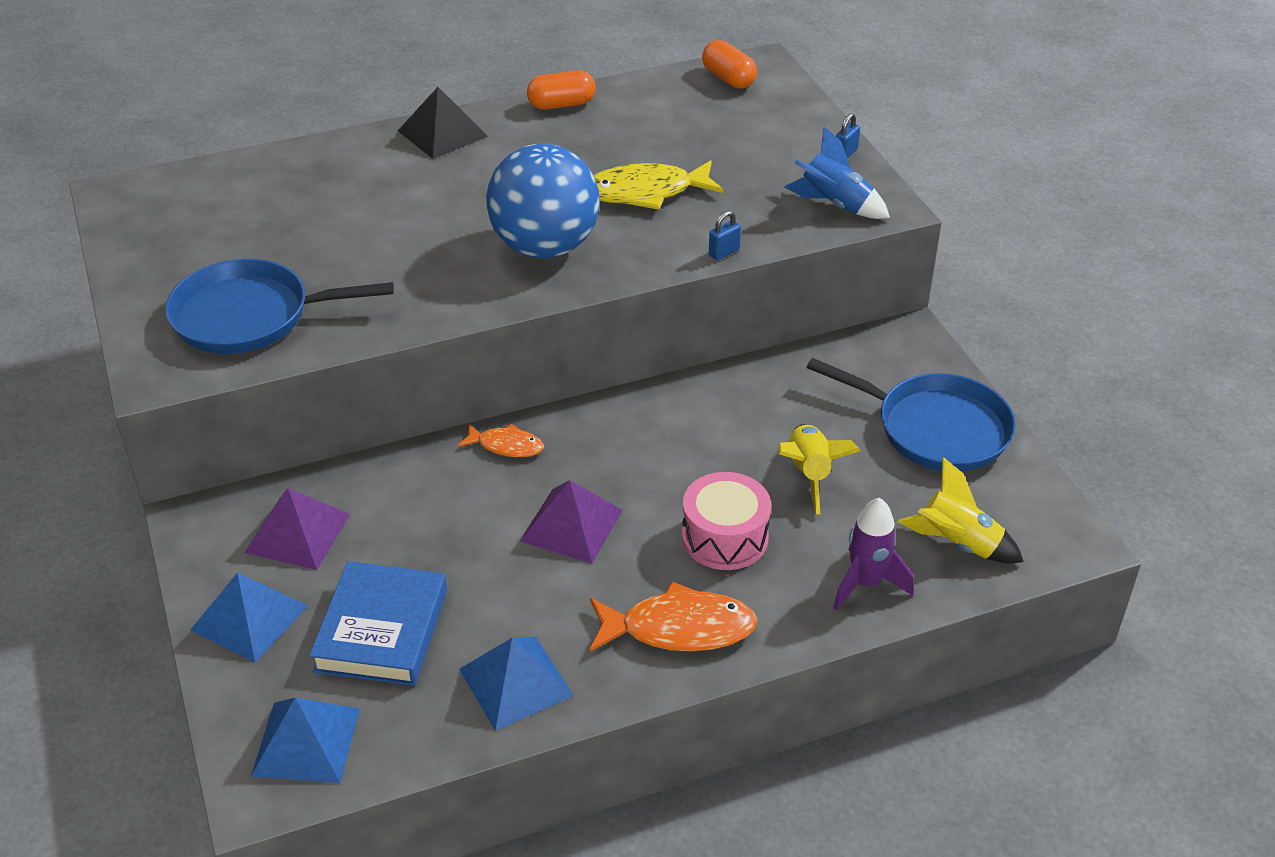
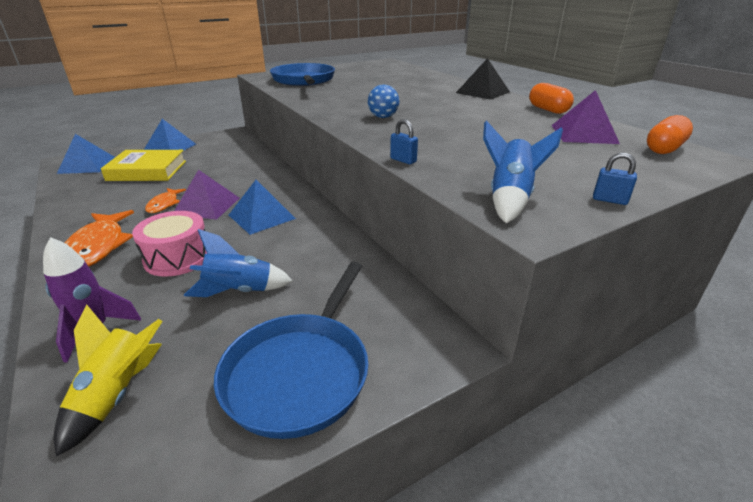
camera: 80 degrees right, 10 degrees down
purple pyramid [244,488,350,570] -> purple pyramid moved to [551,90,620,144]
blue book [309,561,447,686] -> yellow book [101,150,186,181]
orange fish [458,423,544,457] -> orange fish moved to [145,188,186,213]
blue pyramid [459,637,574,731] -> blue pyramid moved to [229,180,296,235]
blue ball [486,144,600,258] -> blue ball [368,85,399,118], size x0.43
yellow fish [594,160,724,210] -> none
yellow rocket [778,424,860,514] -> blue rocket [184,229,293,297]

